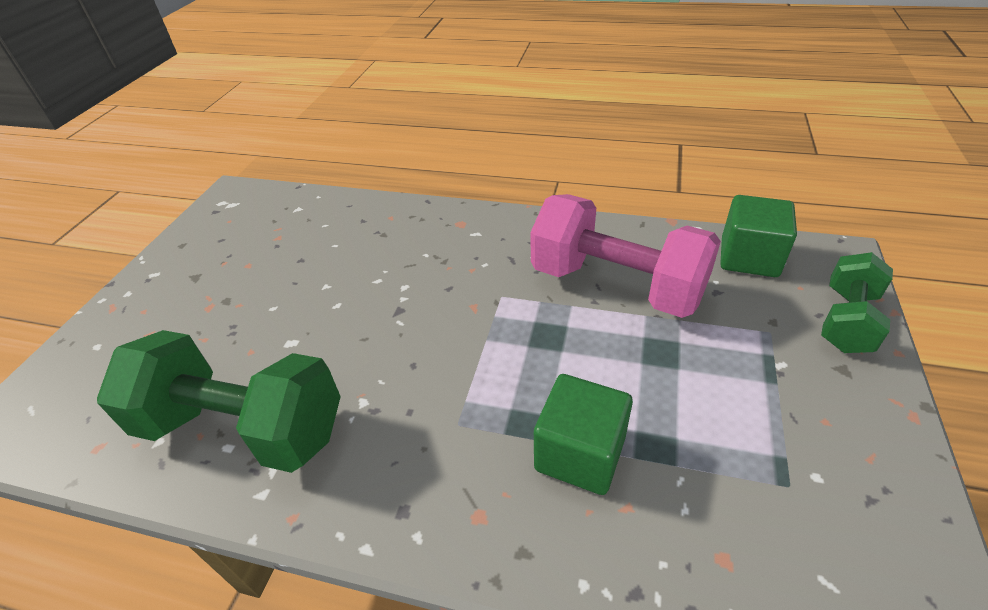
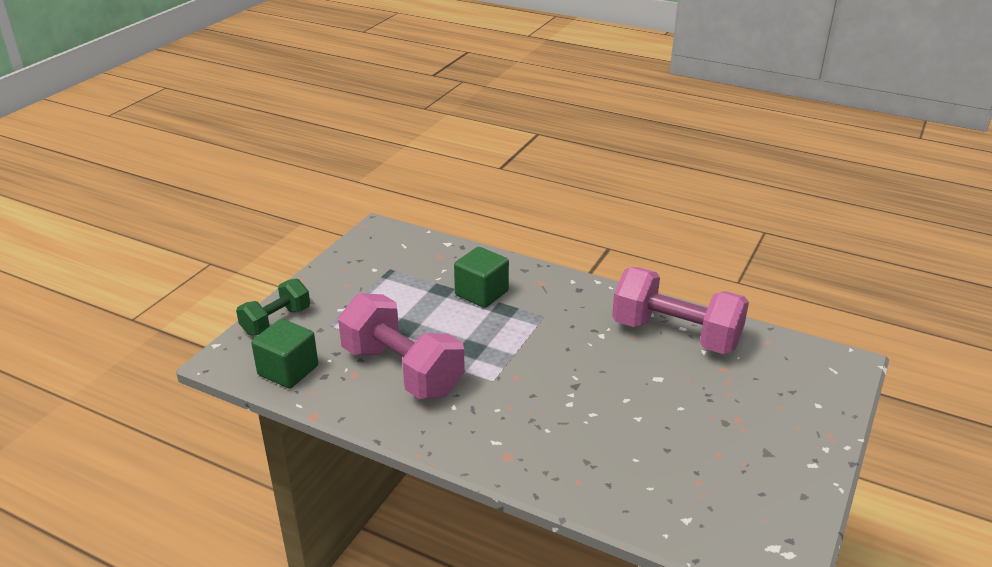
camera: 170 degrees left, 10 degrees down
green dumbbell [97,330,341,473] -> pink dumbbell [612,267,749,354]

